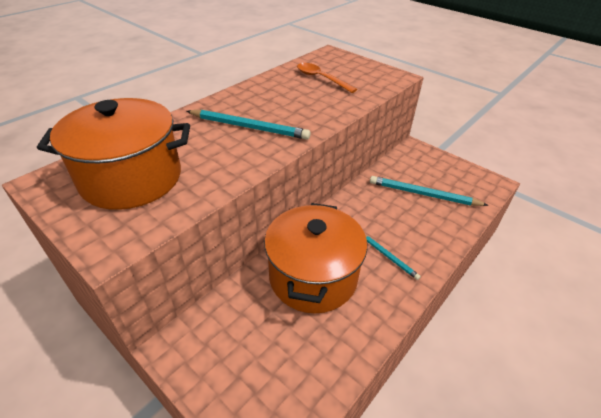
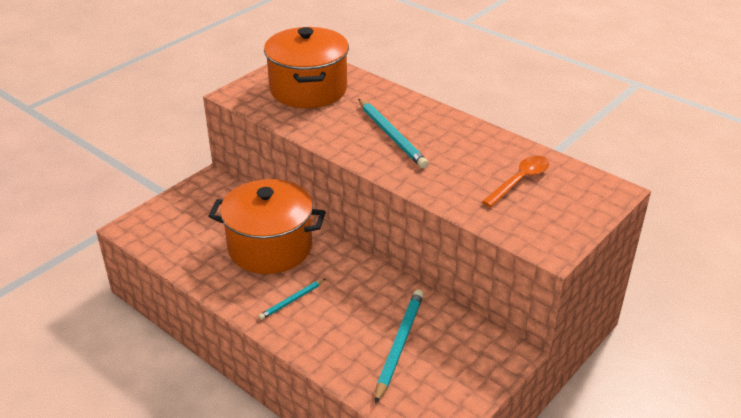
camera: 90 degrees right, 5 degrees down
turquoise pencil [187,110,311,140] -> turquoise pencil turned 45 degrees counterclockwise [358,99,429,168]

